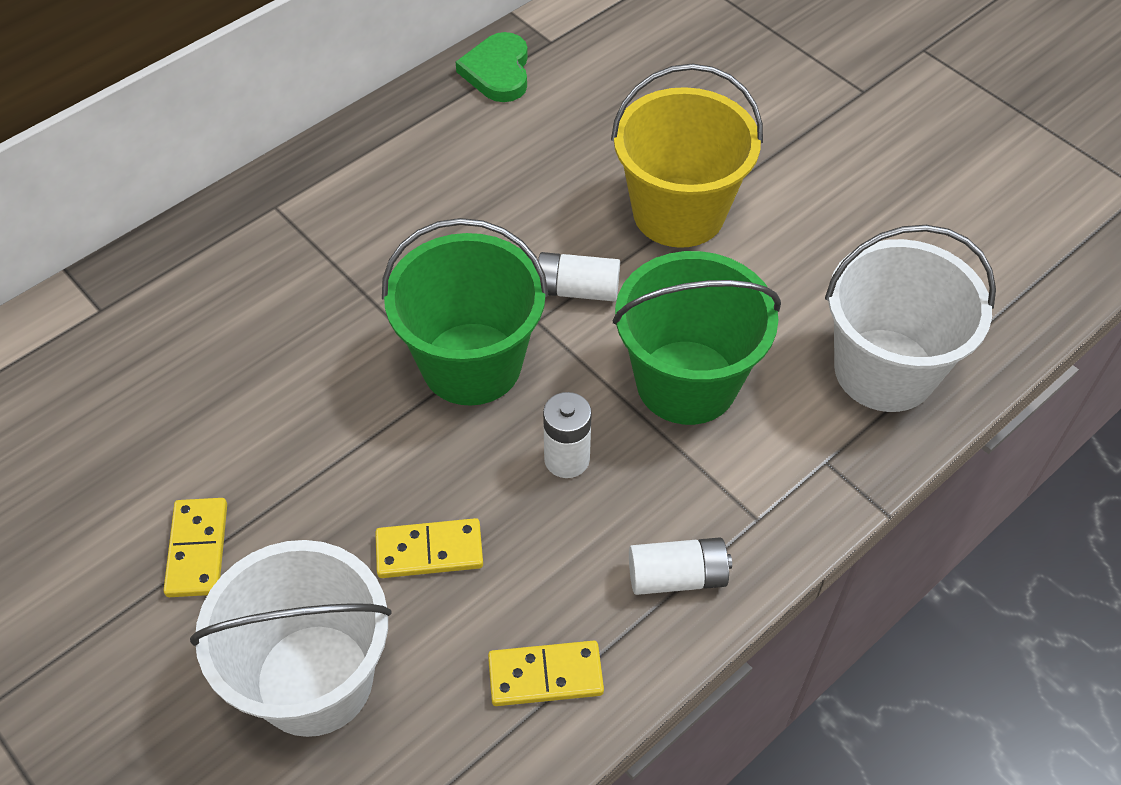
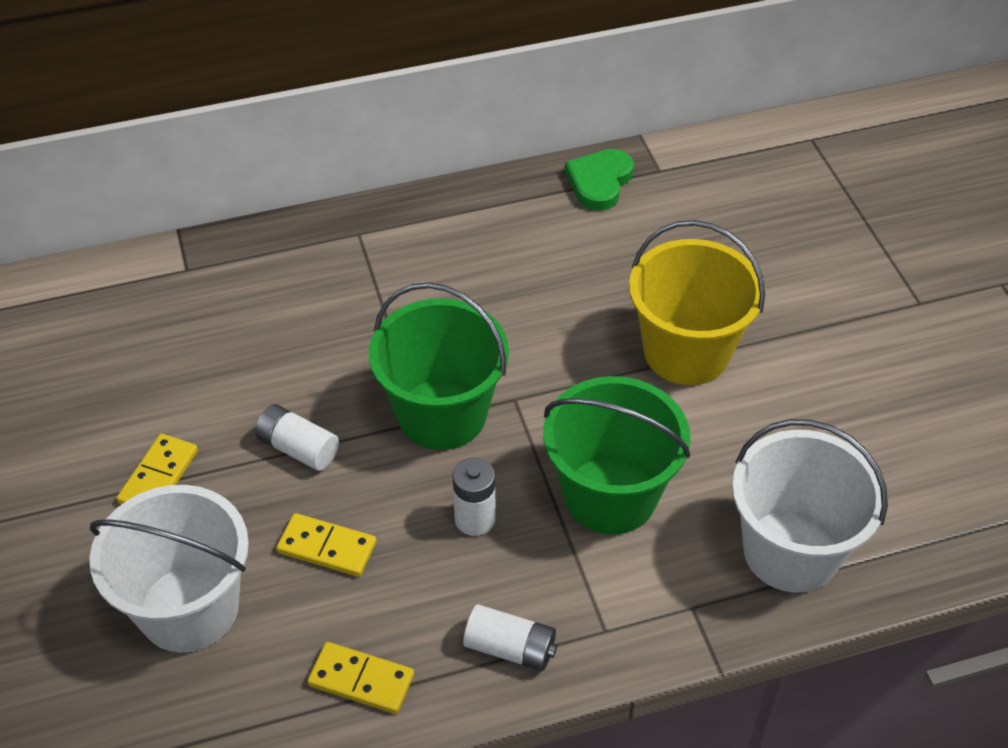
camera: 25 degrees right, 5 degrees down
white battery [538,252,620,302] -> white battery moved to [255,404,339,471]

